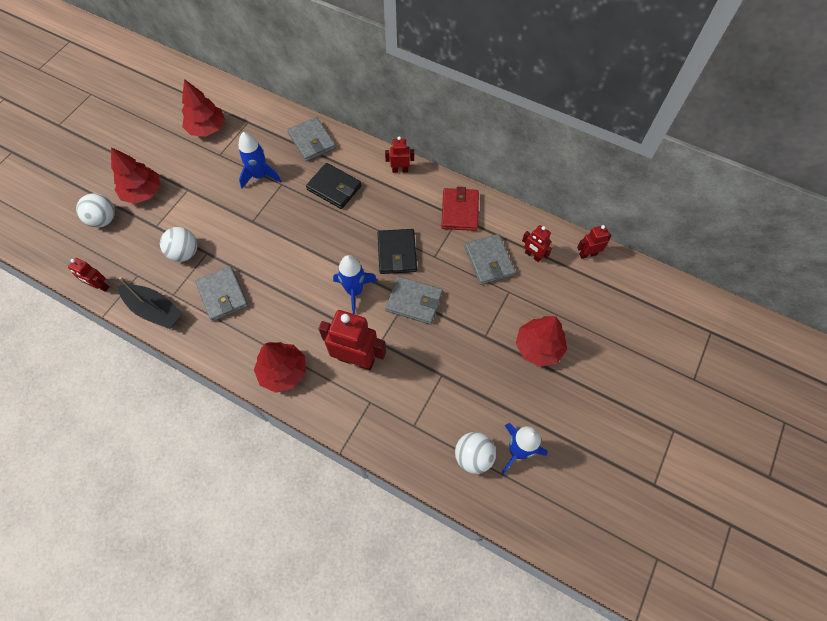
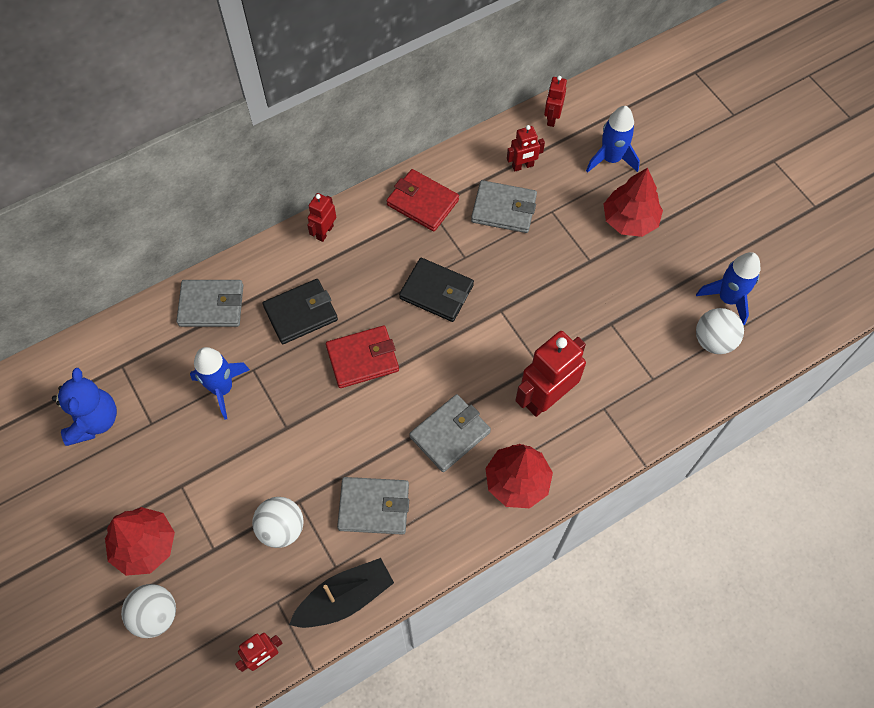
camera: 60 degrees left, 0 degrees up
red tree [182,79,225,137] -> blue teddy bear [52,368,117,446]
blue rocket [333,255,377,314] -> blue rocket moved to [586,106,640,173]
grey wallet [385,276,443,325] -> grey wallet moved to [409,394,491,472]
none -> red wallet [326,326,399,388]

